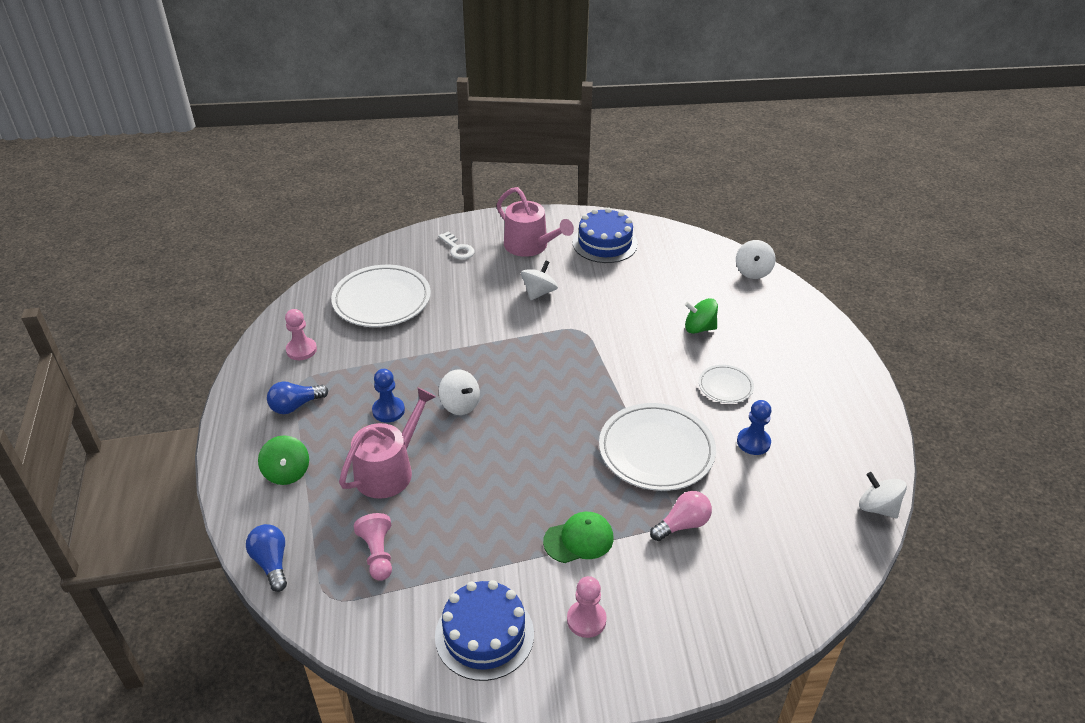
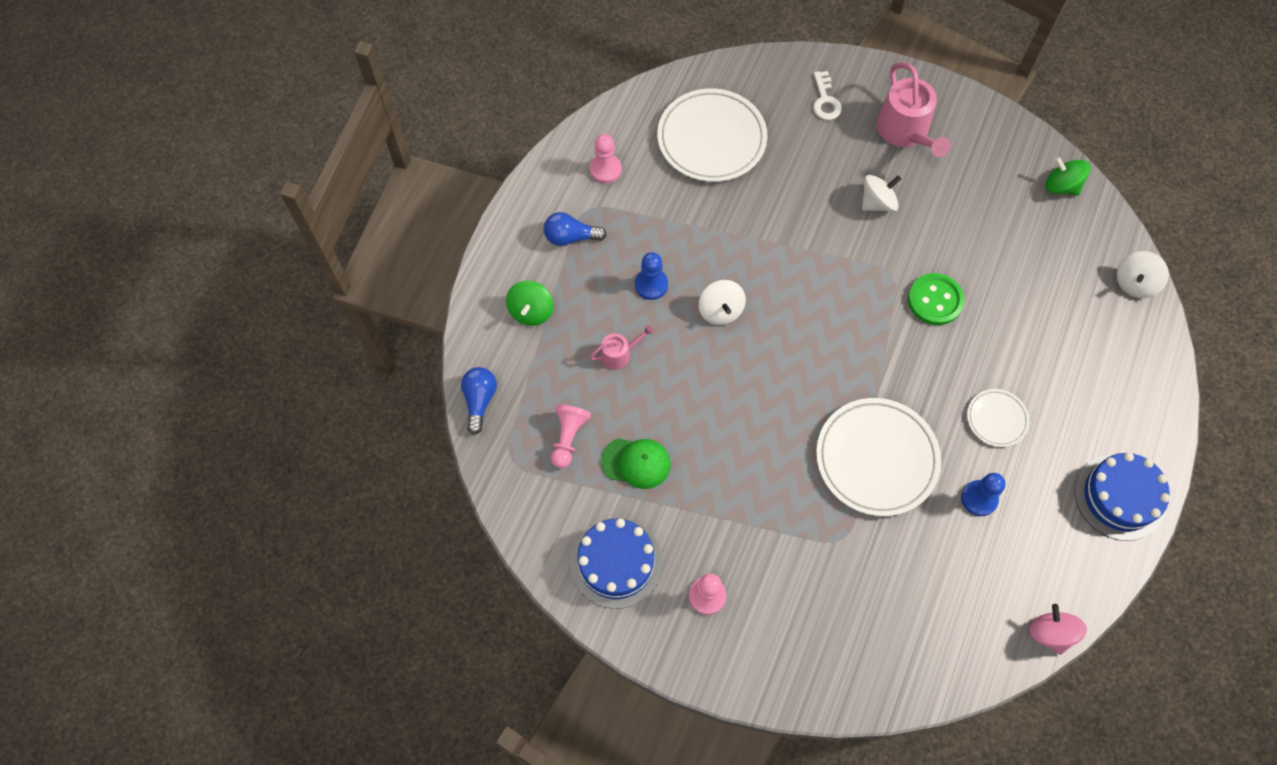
camera: 30 degrees right, 25 degrees up
pink watering can [339,387,436,499] -> pink watering can [590,325,654,370], size x0.52
green cap [543,512,613,563] -> green cap moved to [601,438,671,489]
blue cake [573,208,638,263] -> blue cake moved to [1075,452,1170,541]
pink light bulb [650,491,712,541] -> none
green spinning top [685,298,718,334] -> green spinning top moved to [1045,157,1091,196]
white spinning top [859,472,907,518] -> pink spinning top [1029,604,1087,655]
none -> green button [908,273,964,325]

